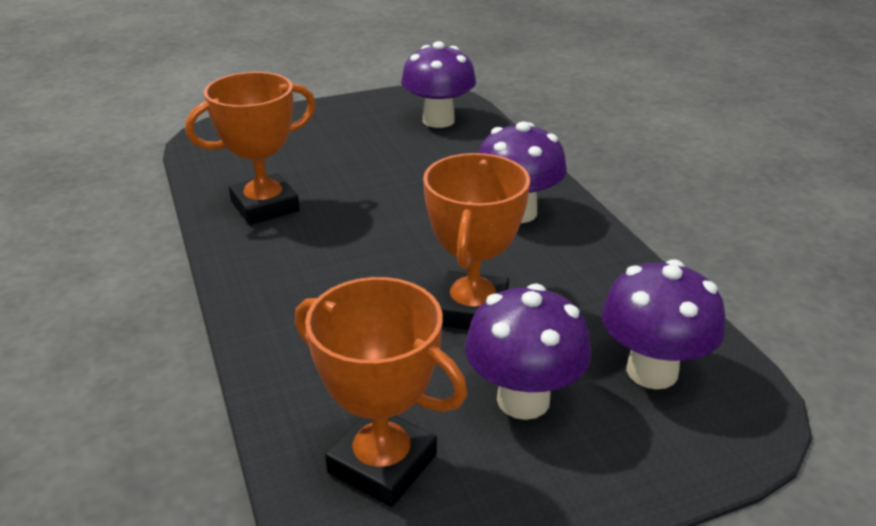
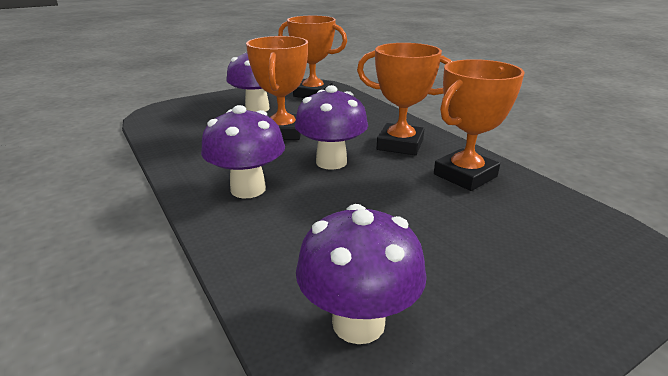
camera: 170 degrees right, 5 degrees down
purple mushroom [602,259,725,389] -> purple mushroom moved to [295,85,368,170]
none -> orange trophy [357,43,452,155]

